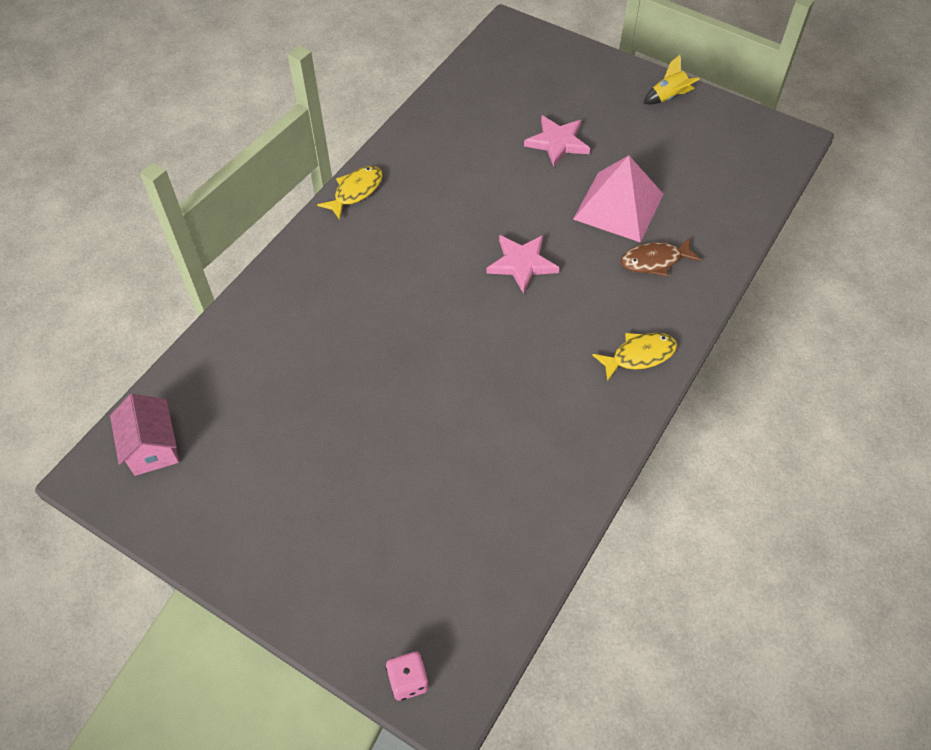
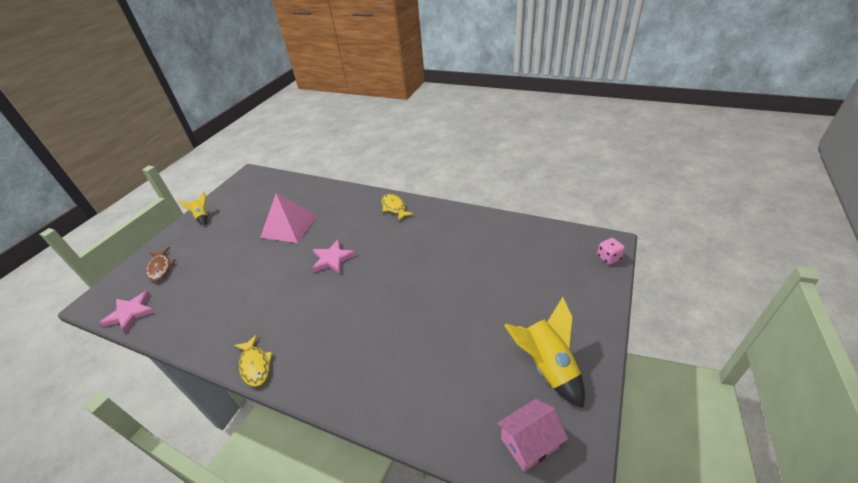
camera: 95 degrees left, 15 degrees down
yellow fish [317,166,383,220] -> yellow fish turned 150 degrees counterclockwise [234,334,273,387]
pink star [524,115,590,167] -> pink star moved to [99,291,155,333]
brown fish [621,237,701,277] -> brown fish moved to [146,247,175,281]
none -> yellow rocket [504,297,585,408]

